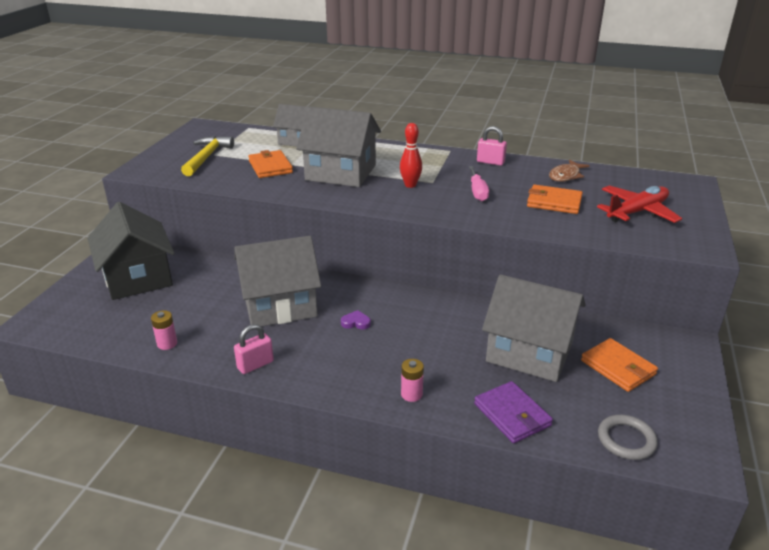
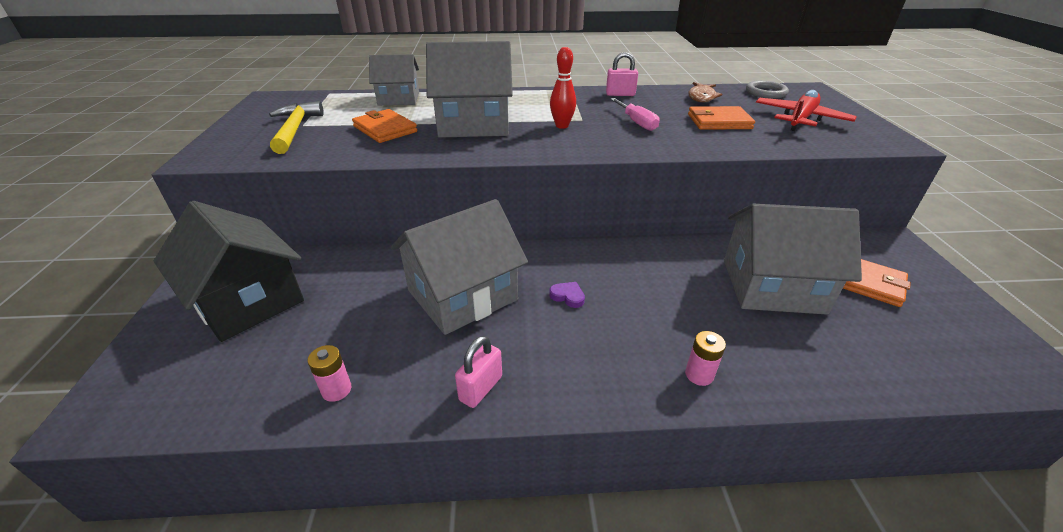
camera: 20 degrees left, 5 degrees up
purple heart [341,310,371,330] -> purple heart turned 45 degrees clockwise [549,282,585,308]
purple wallet [474,381,553,443] -> none
grey ring [598,415,658,460] -> grey ring moved to [746,80,789,99]

